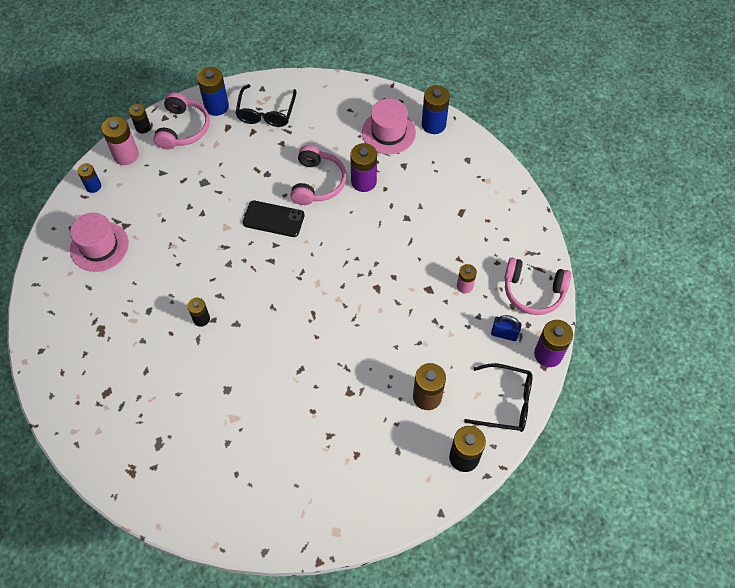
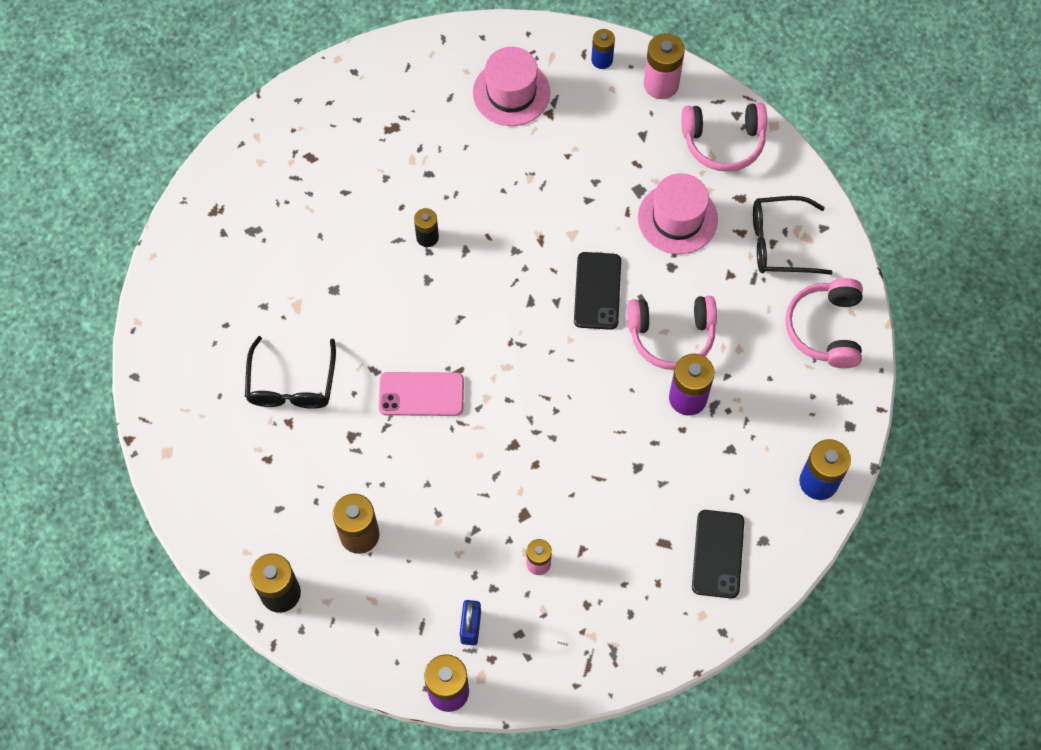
camera: 80 degrees right, 5 degrees up
black battery [129,104,151,134] -> none
blue battery [197,67,229,116] -> none
pink hat [362,99,416,154] -> pink hat moved to [638,173,718,254]
black glasses [464,363,533,432] -> black glasses moved to [245,336,336,409]
pink headphones [504,258,571,315] -> pink headphones moved to [785,278,863,368]
none -> pink phone [379,372,464,416]
none -> black phone [692,510,744,598]

